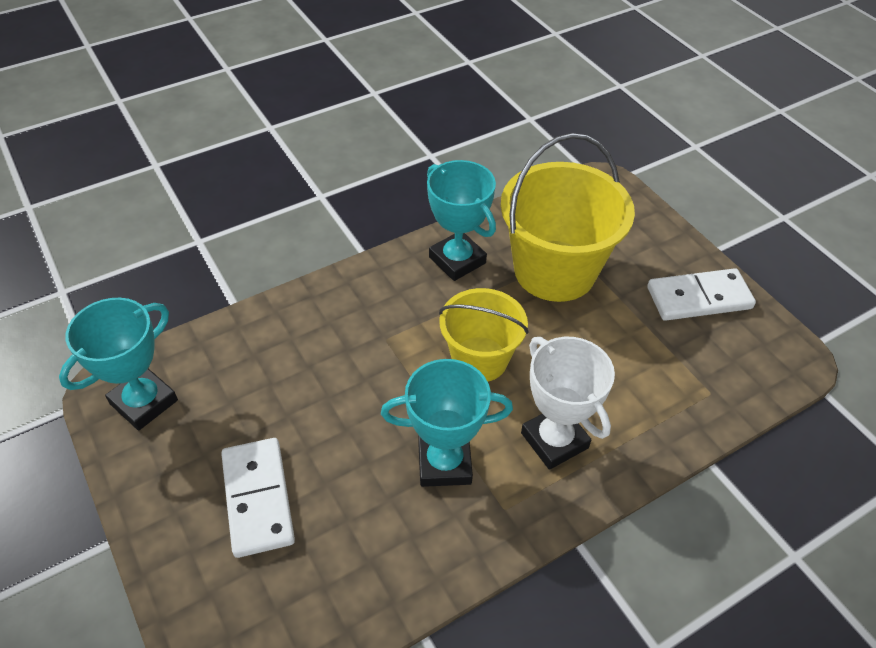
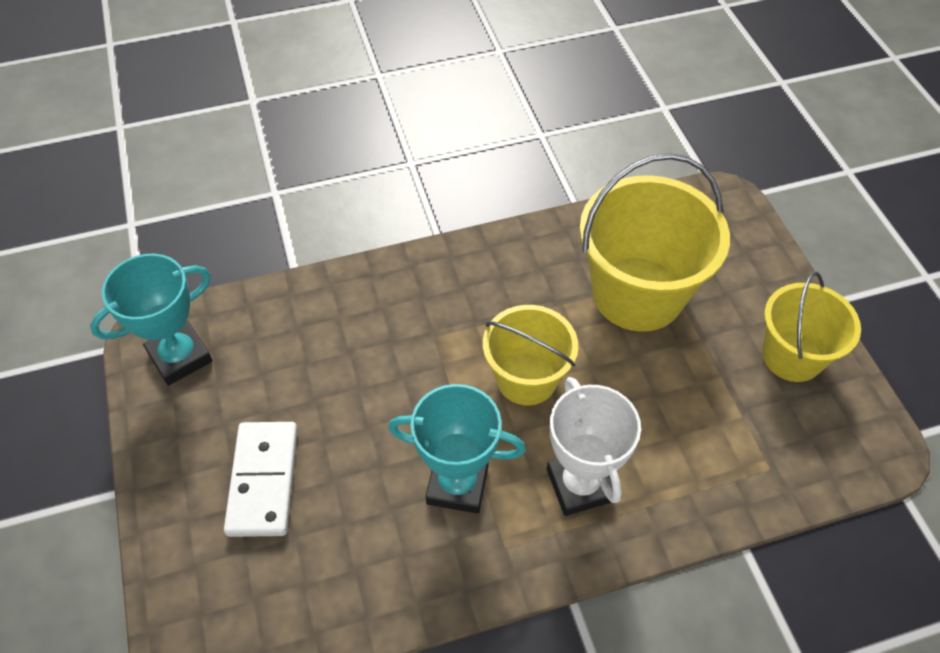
camera: 15 degrees right, 5 degrees up
turquoise trophy [427,160,496,281] -> none
white domino [647,268,756,321] -> yellow bucket [762,271,861,382]

